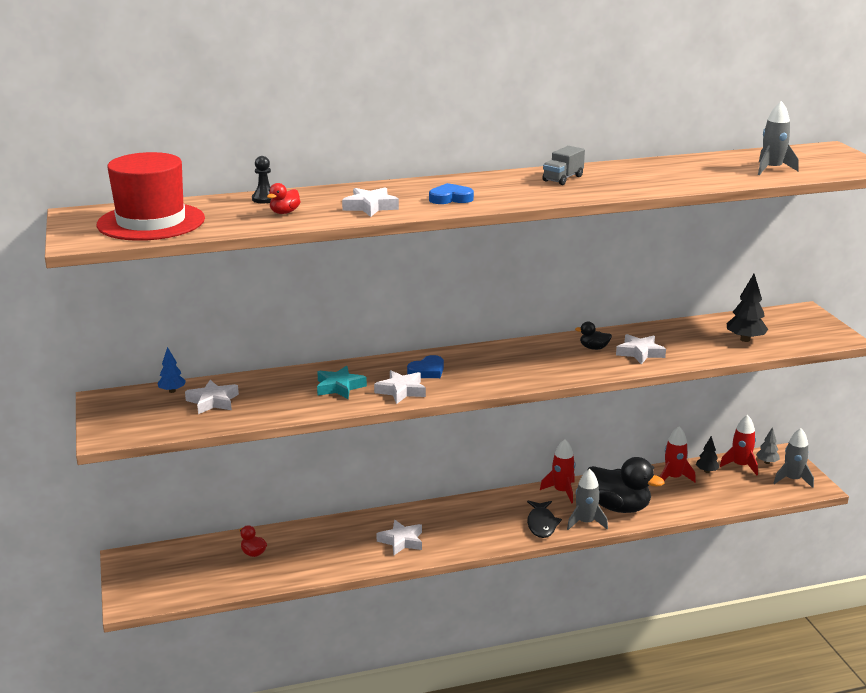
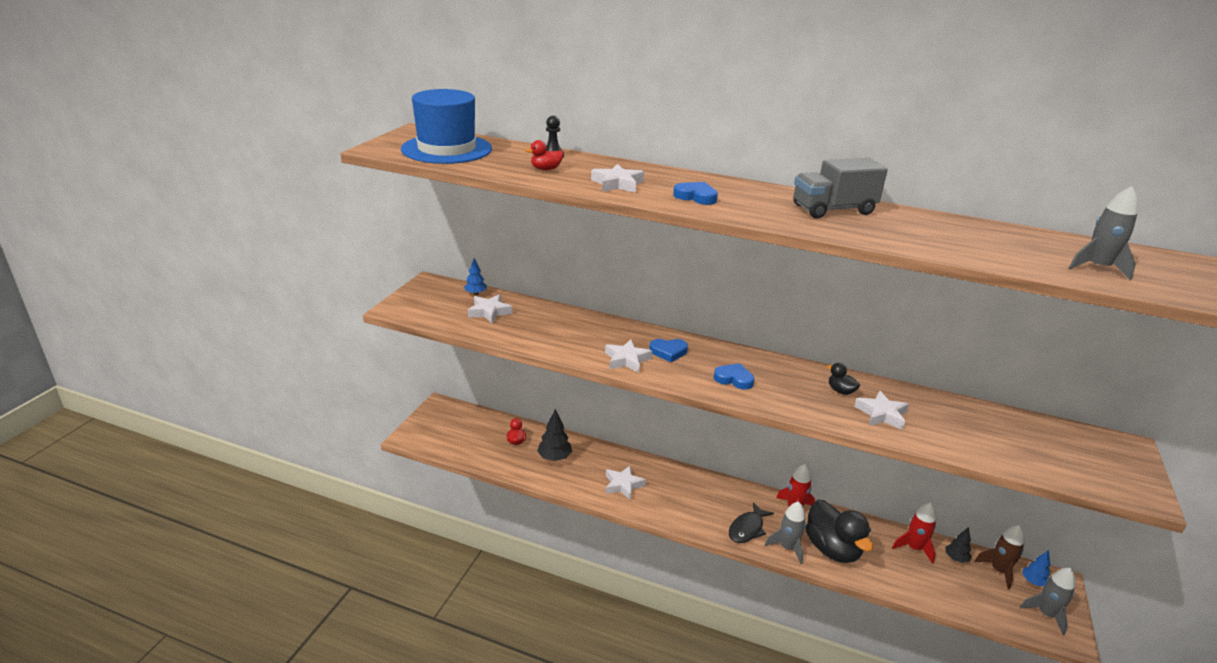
camera: 35 degrees right, 5 degrees up
red hat [97,152,205,241] -> blue hat [401,89,492,164]
turquoise star [317,366,367,399] -> none
grey truck [543,146,585,185] -> grey truck [793,158,888,219], size x1.60
red rocket [719,415,758,475] -> brown rocket [974,525,1025,590]
black tree [727,274,768,342] -> black tree moved to [537,409,572,461]
grey tree [756,427,780,464] -> blue tree [1022,550,1050,586]
none -> blue heart [714,363,755,390]

